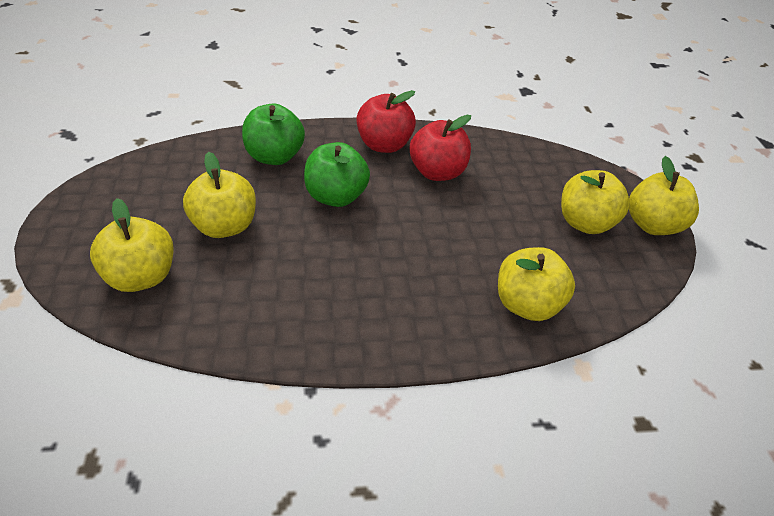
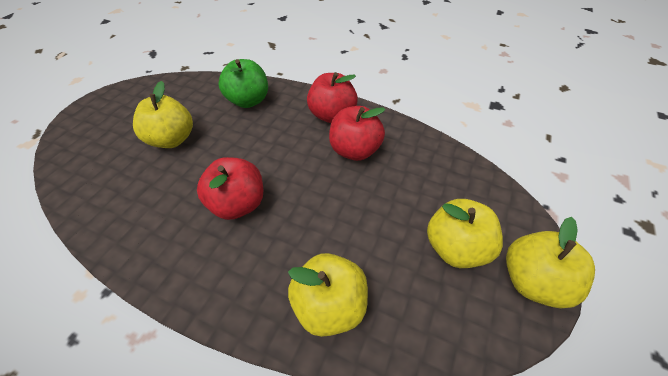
camera: 35 degrees right, 5 degrees up
yellow apple [90,198,174,292] -> none
green apple [304,142,370,207] -> none
none -> red apple [197,157,263,220]

